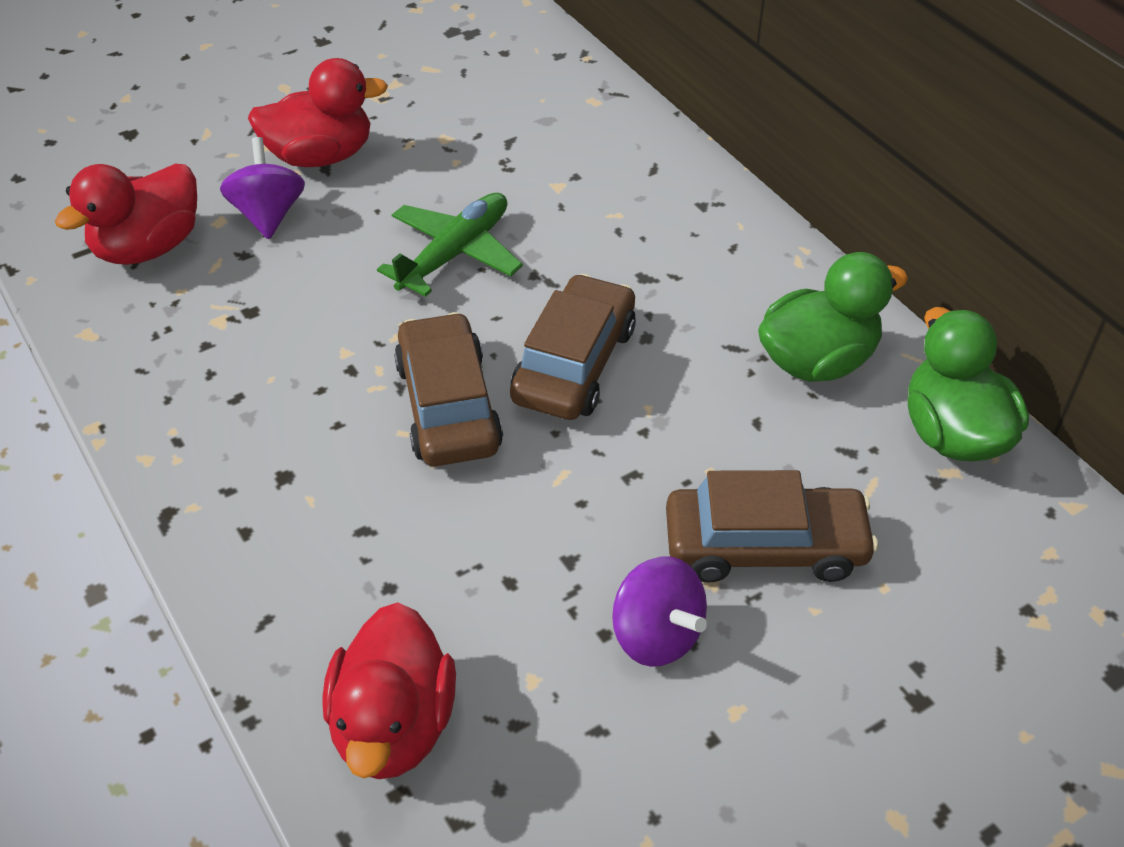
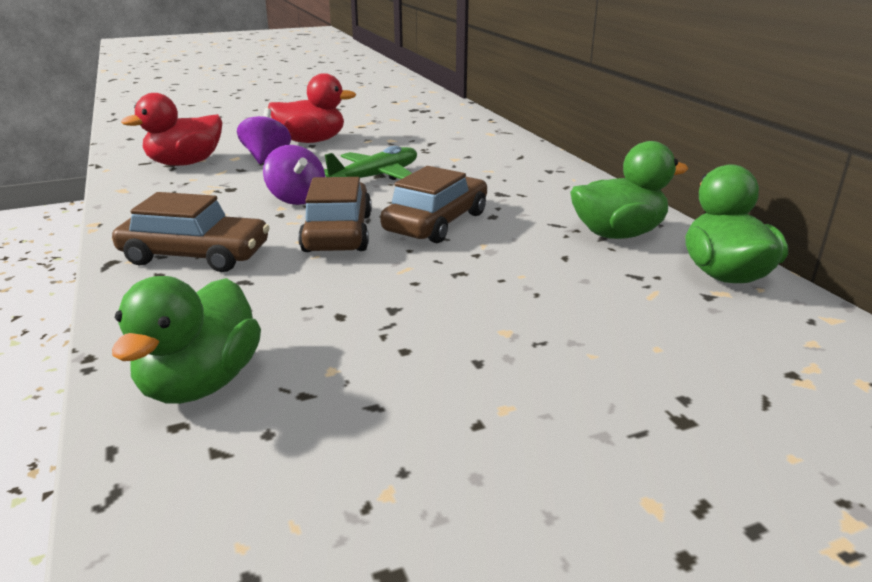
camera: 10 degrees right, 20 degrees down
red duck [323,602,456,779] -> green duck [112,276,261,404]
purple spinning top [612,557,707,667] -> purple spinning top moved to [263,145,325,205]
brown car [666,470,878,583] -> brown car moved to [112,192,270,272]

